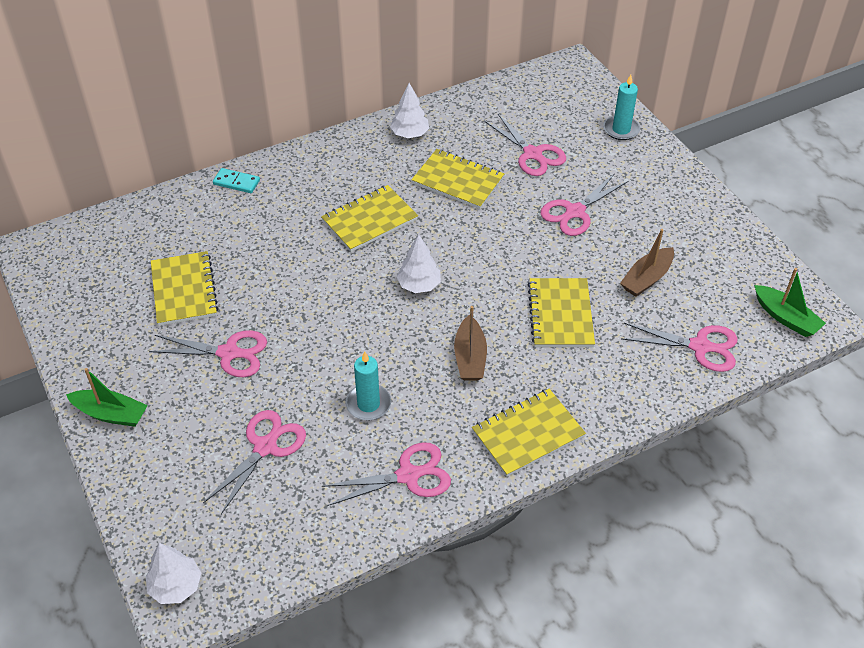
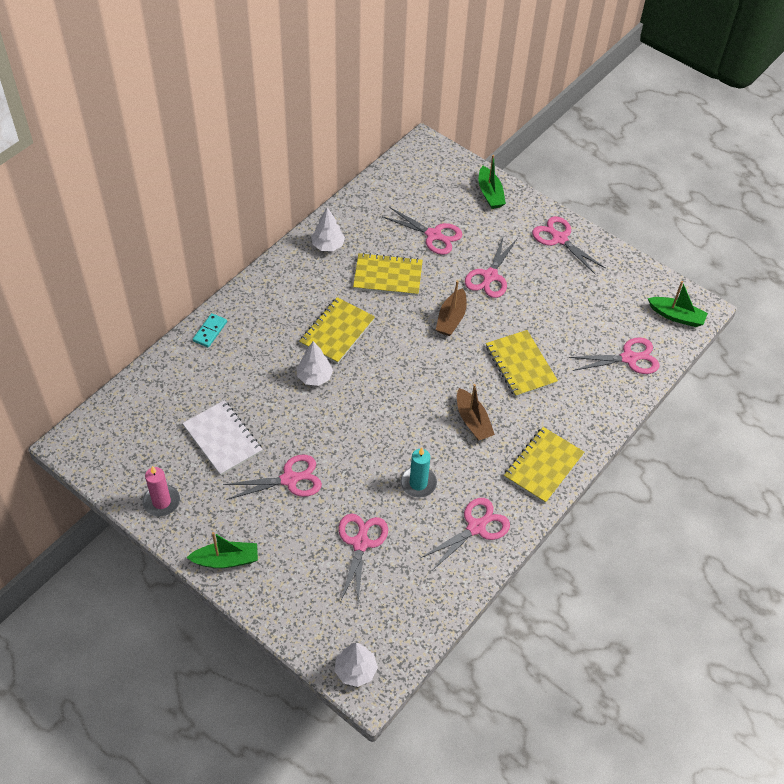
camera: 25 degrees left, 5 degrees up
yellow notebook [151,251,218,326] -> white notebook [182,400,263,476]
turquoise domino [213,168,260,193] -> turquoise domino turned 60 degrees counterclockwise [193,313,227,348]
white tree [396,234,441,293] -> white tree moved to [297,341,333,386]
turquoise candle [603,75,640,140] -> green boat [479,155,506,209]
brown boat [620,229,674,297] -> brown boat moved to [436,280,467,336]
none -> pink candle [142,466,180,516]
none -> pink scissors [532,216,605,275]

